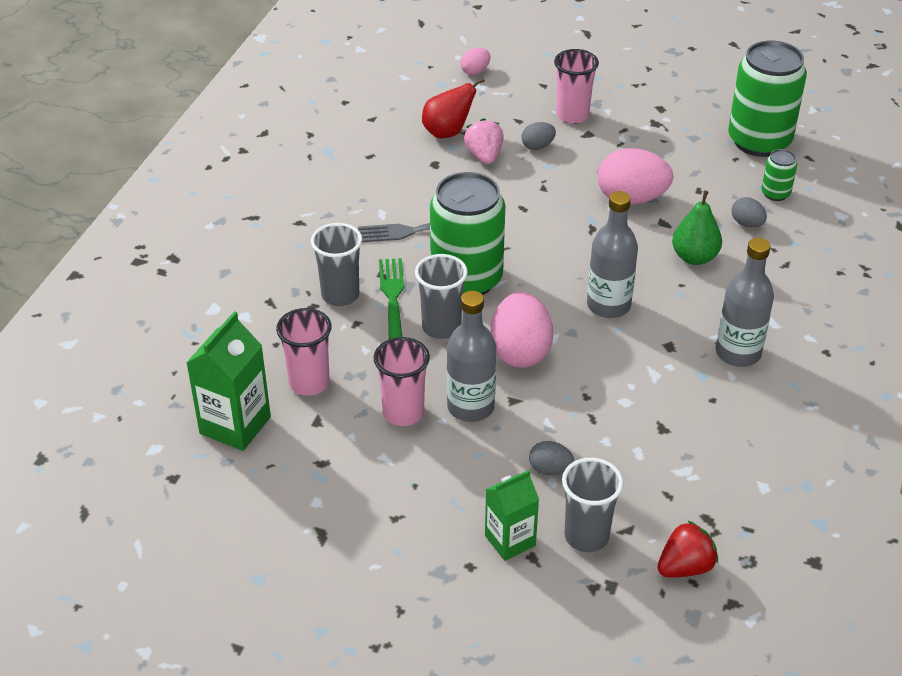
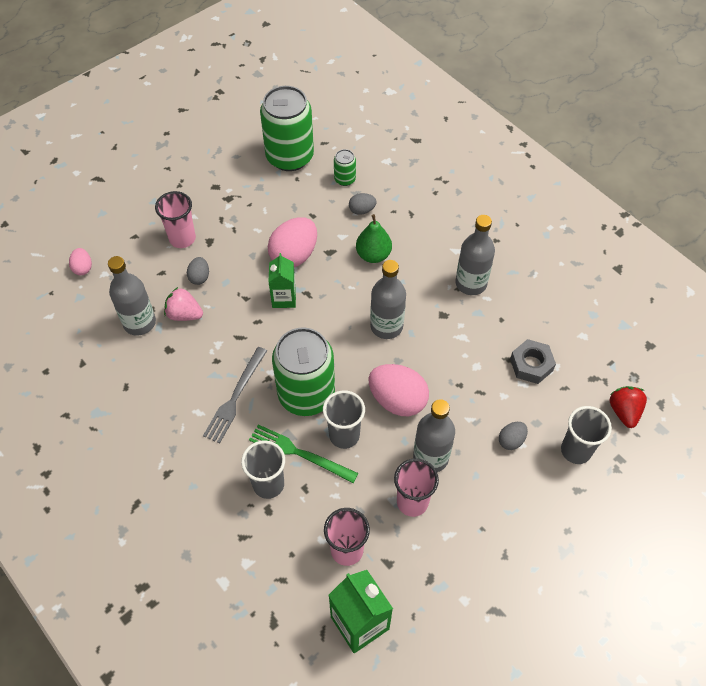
camera: 60 degrees left, 15 degrees up
red pear [422,78,485,138] -> grey bottle [108,256,156,336]
green carton [485,470,539,561] -> green carton moved to [268,253,296,308]
none -> grey nut [510,339,556,384]

